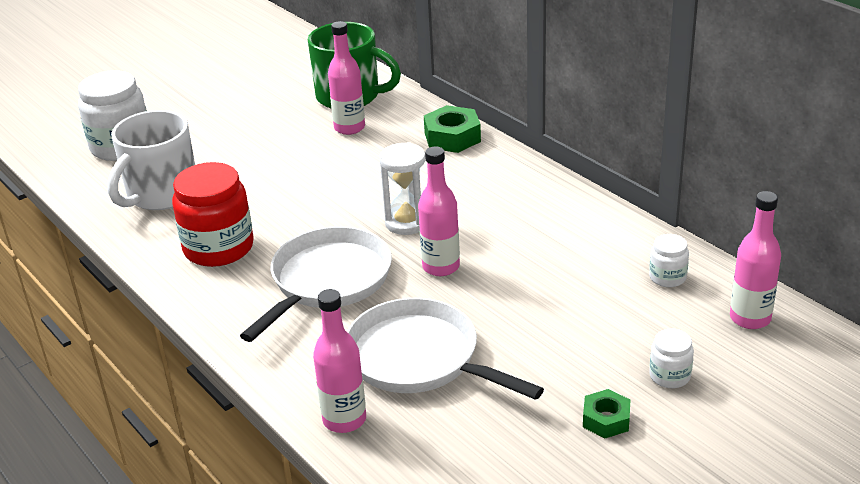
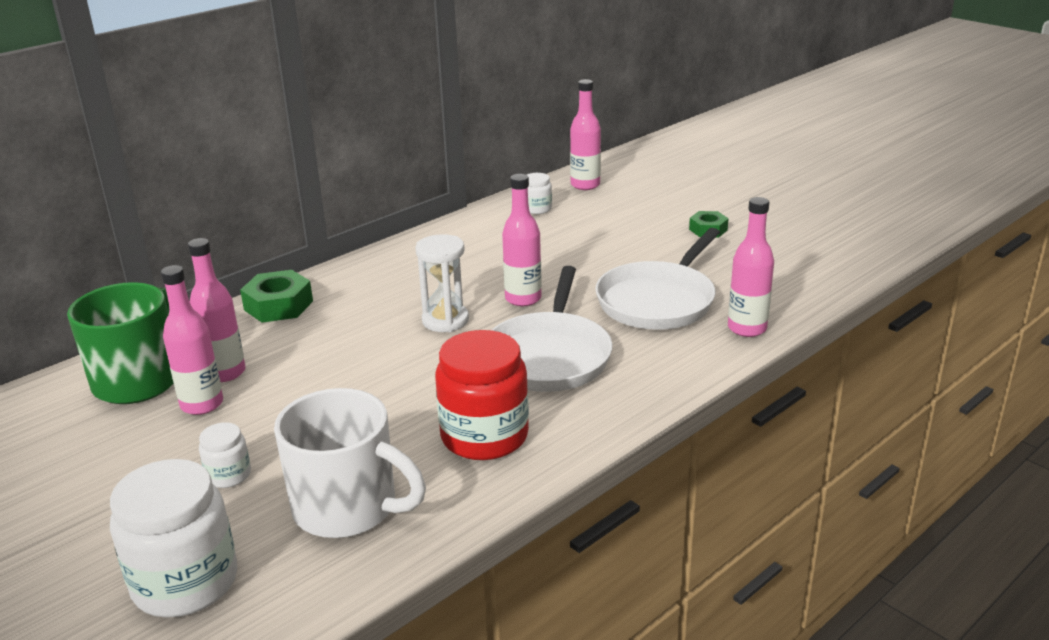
camera: 95 degrees left, 5 degrees down
white pan [240,226,392,342] -> white pan turned 105 degrees counterclockwise [492,266,612,392]
white jar [649,329,694,388] -> white jar moved to [199,423,251,488]
none -> pink bottle [161,265,223,415]

